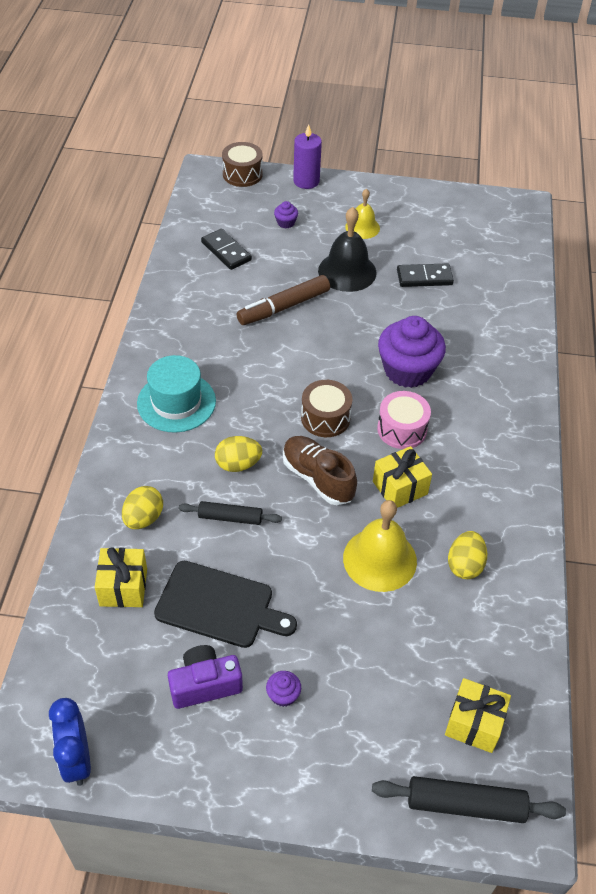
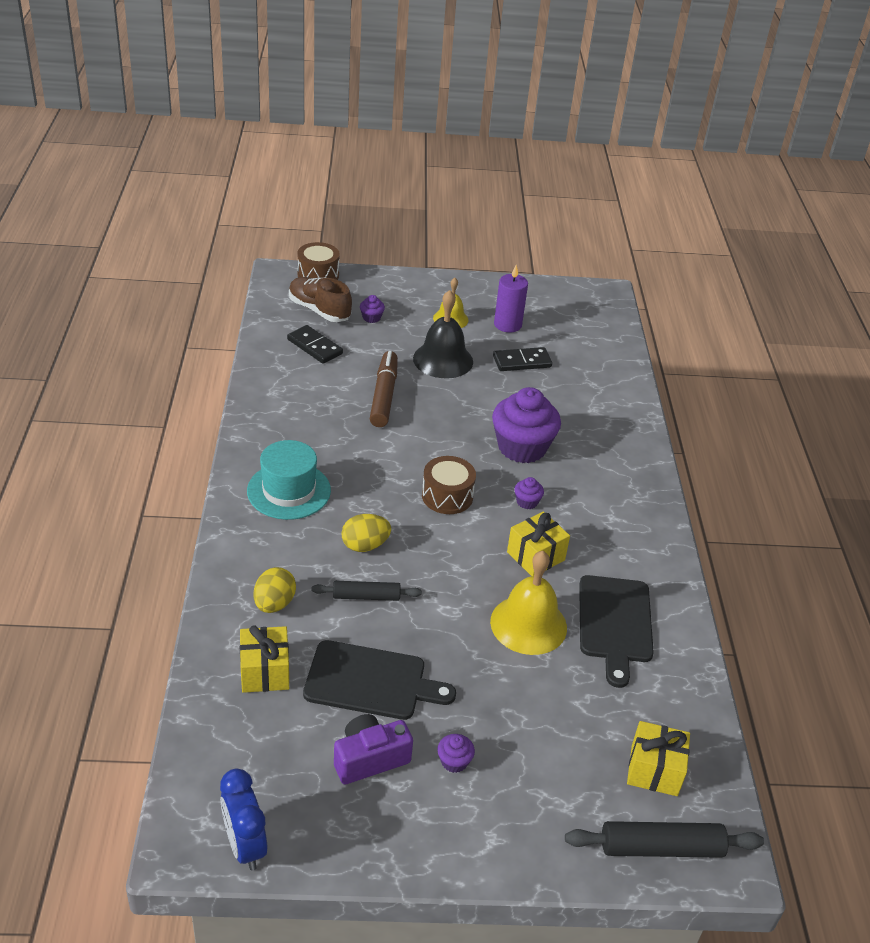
camera: 10 degrees left, 10 degrees down
brown marker [237,275,330,325] -> brown marker turned 135 degrees clockwise [370,351,398,427]
brown shoe [283,436,357,505] -> brown shoe moved to [289,277,352,322]
purple candle [293,125,322,189] -> purple candle moved to [494,265,528,333]
pink drum [377,391,431,449] -> purple cupcake [514,477,544,509]
yellow egg [448,531,487,579] -> black cutting board [579,575,654,688]

